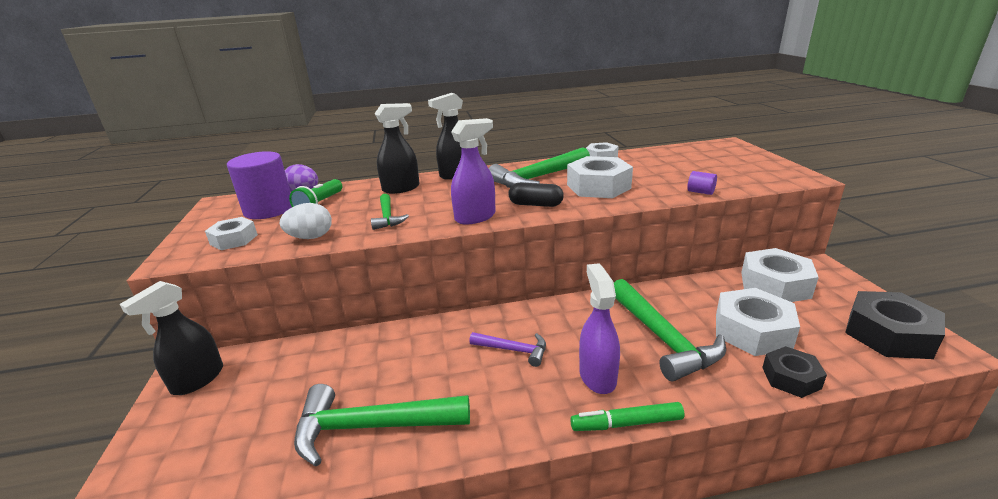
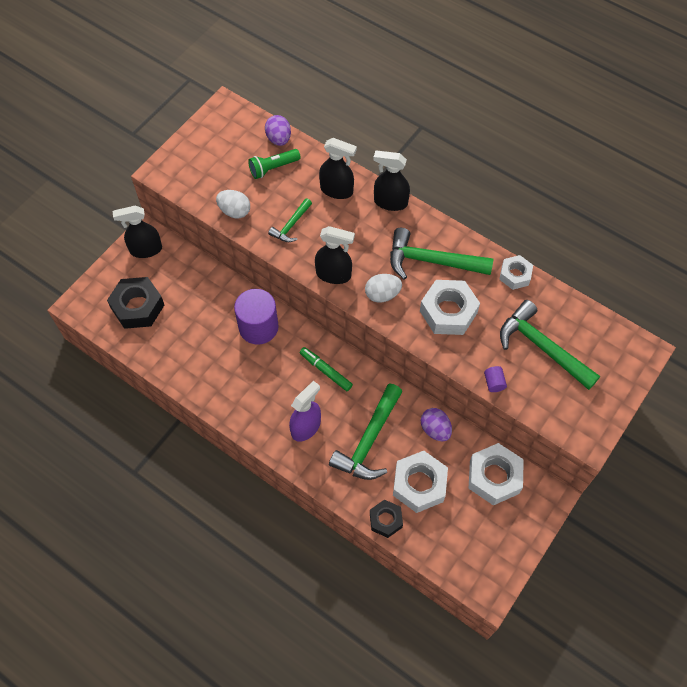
camera: 45 degrees right, 35 degrees up
white nut [205,217,258,250] -> none
purple cylinder [227,151,292,219] -> purple cylinder moved to [234,289,279,345]
green hammer [294,384,470,467] -> green hammer moved to [500,300,600,390]
purple spray bottle [451,118,496,225] -> black spray bottle [315,226,355,284]
purple hammer [469,332,546,367] -> none
black capsule [508,183,564,207] -> white egg [365,274,402,303]
green marker [570,402,685,431] -> green marker moved to [300,347,353,391]
black nut [845,291,945,359] -> black nut moved to [107,277,164,329]
none -> purple egg [421,408,452,441]

